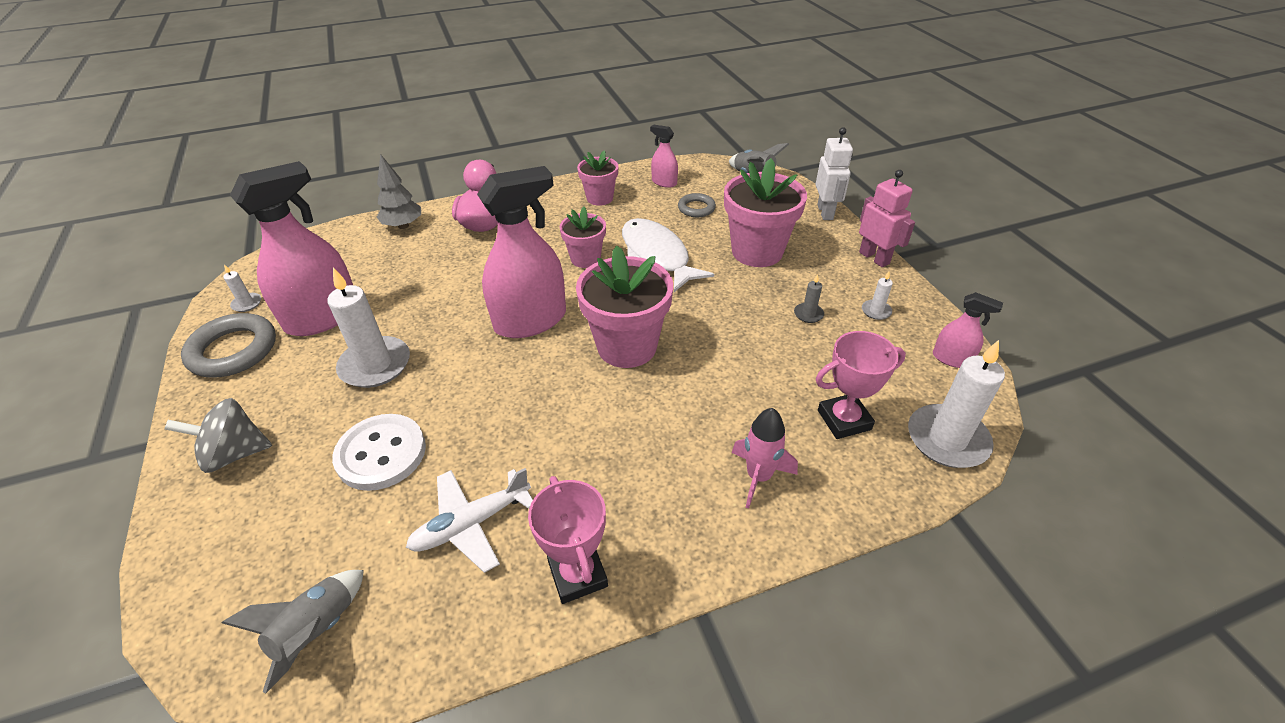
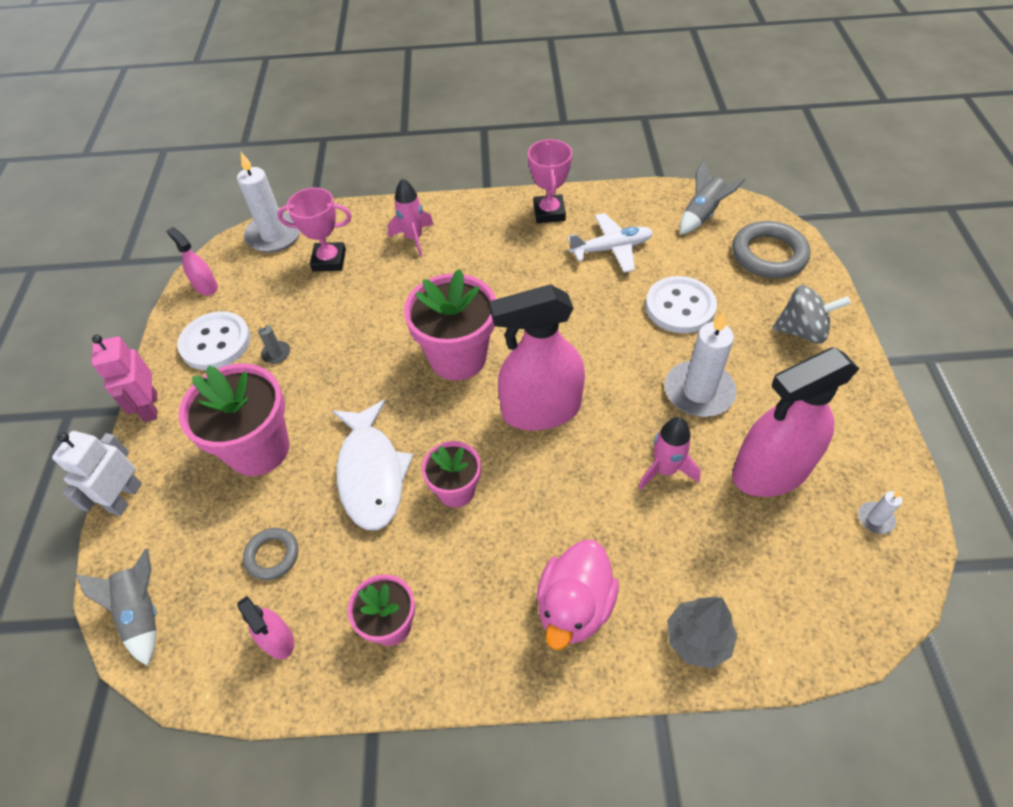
camera: 160 degrees left, 10 degrees up
grey ring [181,313,276,377] -> grey ring moved to [732,221,811,279]
white candle [862,271,893,320] -> white button [177,311,251,370]
none -> pink rocket [638,417,701,490]

